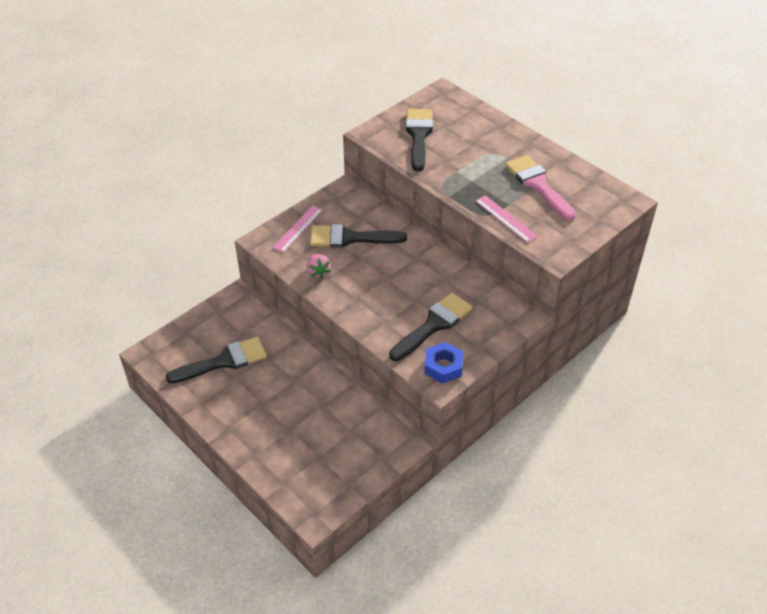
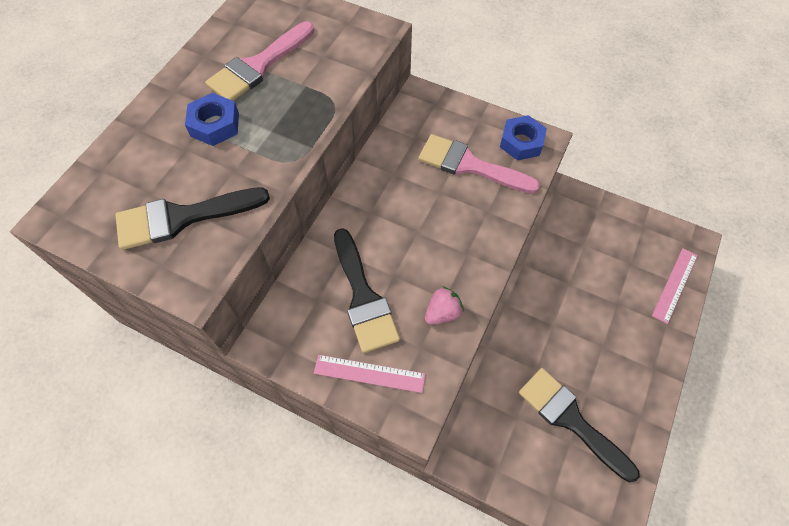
camera: 110 degrees left, 15 degrees up
black brush [389,293,473,361] -> pink brush [418,134,540,193]
pink ruler [476,195,538,243] -> pink ruler moved to [652,248,698,324]
none -> blue nut [185,93,239,146]

